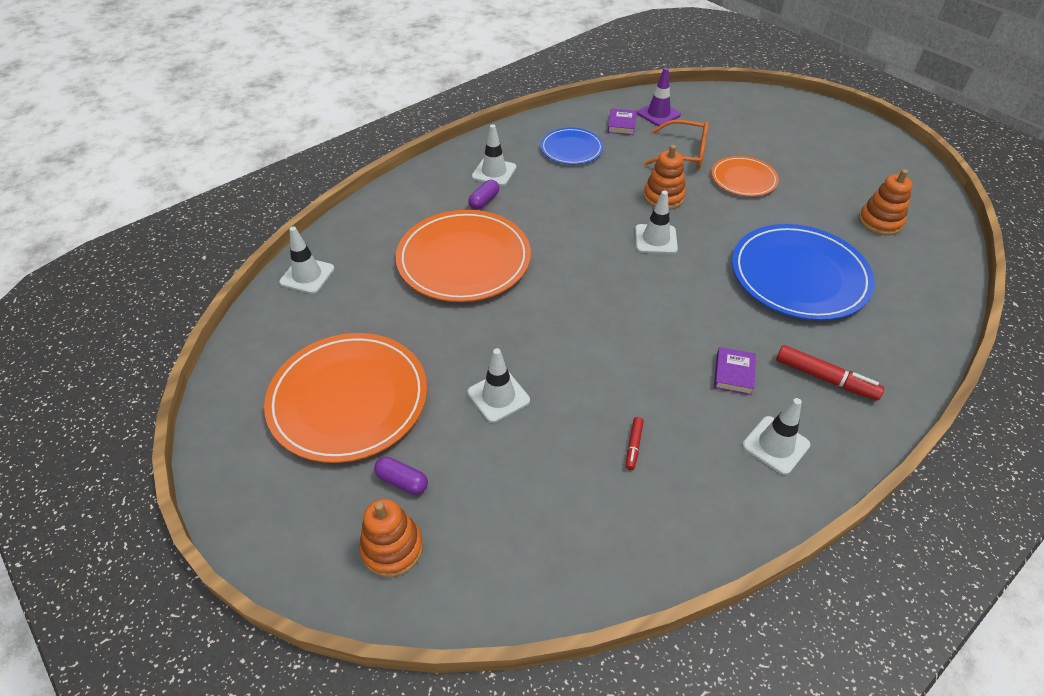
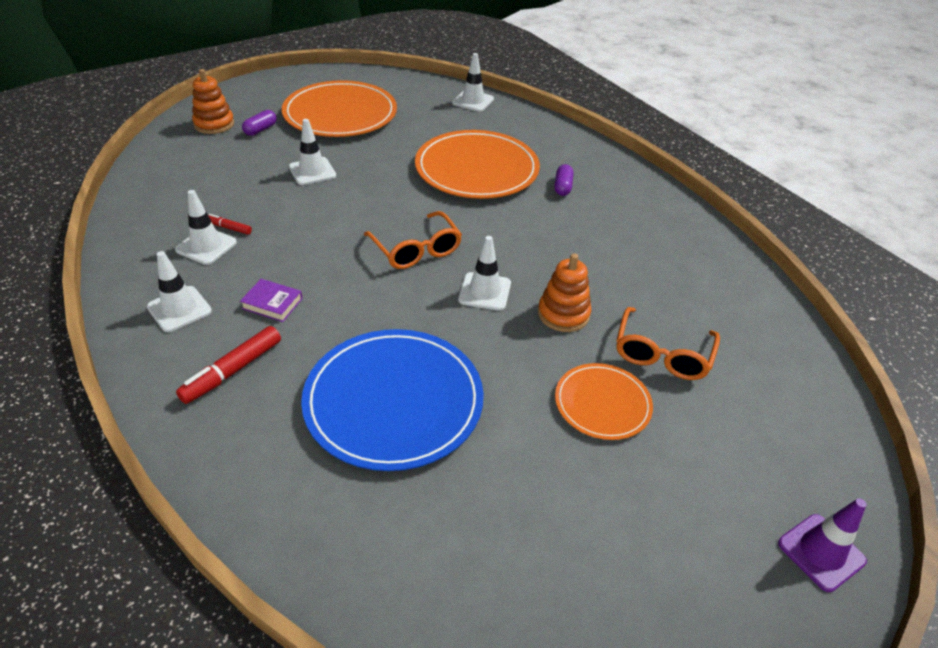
camera: 95 degrees right, 5 degrees down
purple capsule [468,180,499,210] -> purple capsule turned 60 degrees clockwise [554,164,574,196]
white traffic cone [472,124,516,186] -> white traffic cone moved to [175,190,237,265]
blue plate [541,127,603,164] -> none
purple book [608,108,637,135] -> none
purple traffic cone [637,68,681,126] -> purple traffic cone moved to [778,499,867,592]
orange stacking toy [859,169,913,236] -> none
none -> orange glasses [364,211,462,269]

